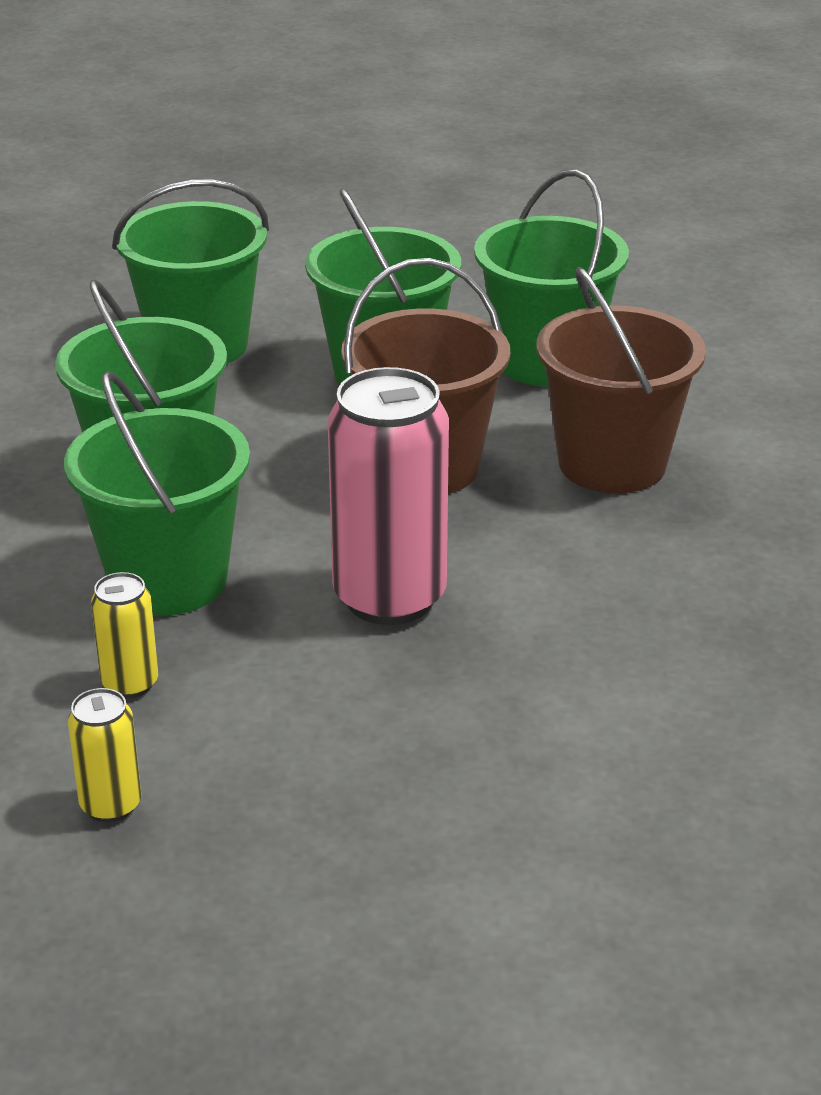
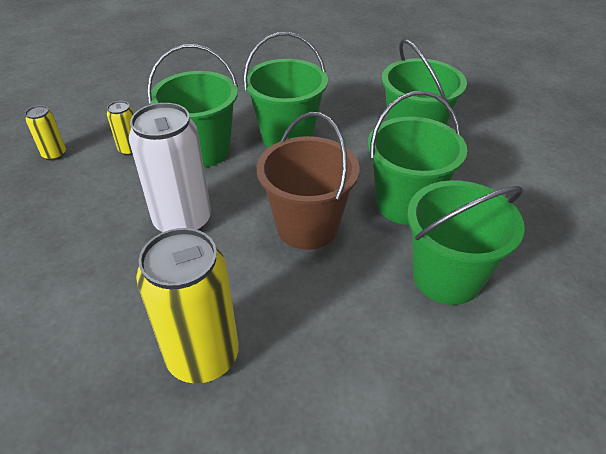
camera: 85 degrees right, 10 degrees up
pink can [328,367,449,625] -> white can [129,103,211,232]
brown bucket [537,267,706,493] -> none
none -> yellow can [136,228,239,384]

